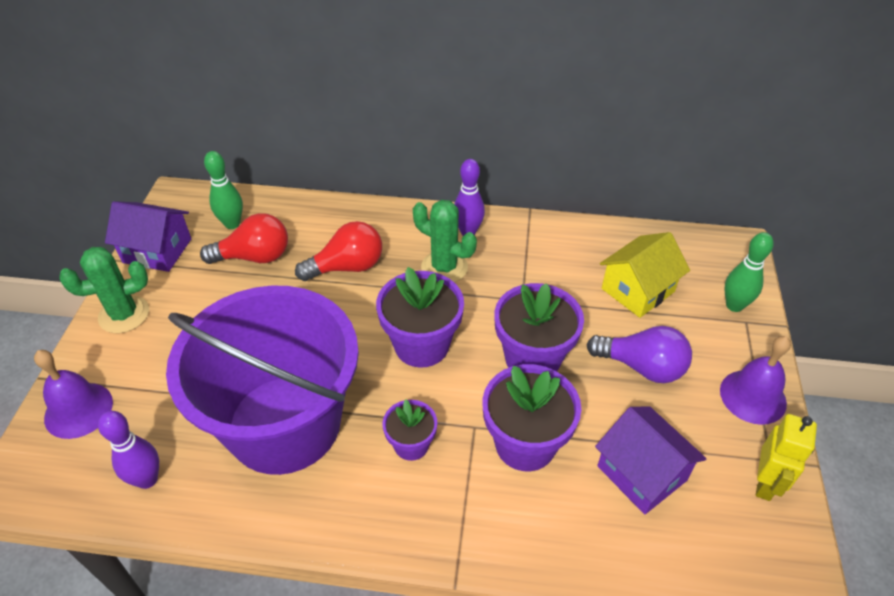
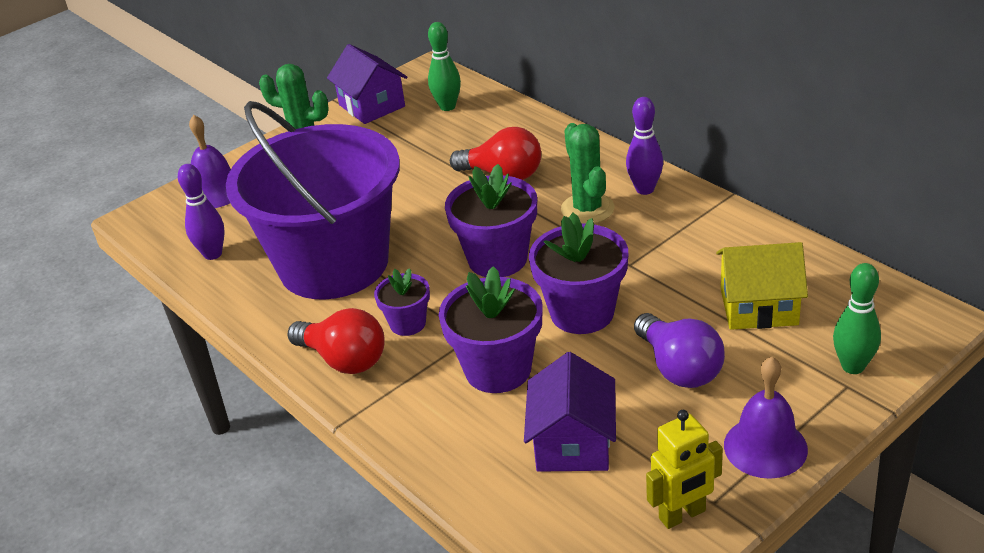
camera: 45 degrees right, 10 degrees down
red light bulb [200,213,288,264] -> red light bulb moved to [288,308,385,374]

